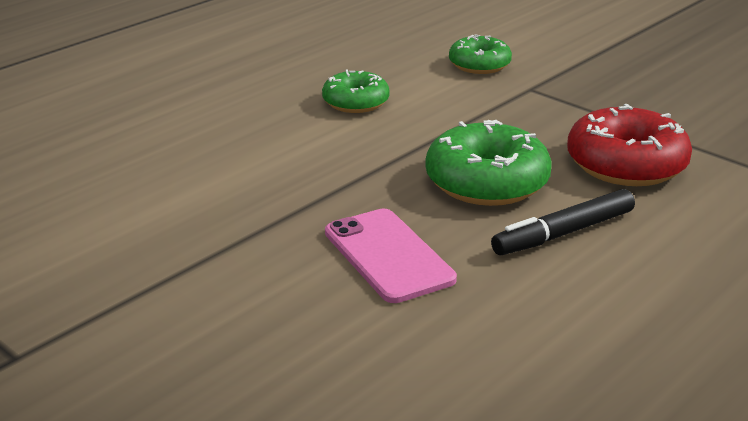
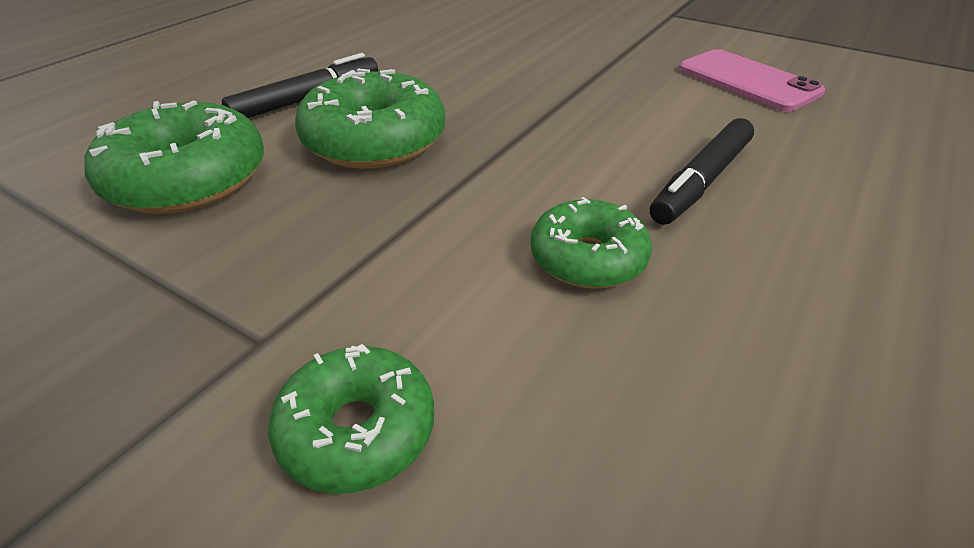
camera: 170 degrees right, 10 degrees up
pink phone [325,209,457,303] -> pink phone moved to [679,49,825,112]
red donut [567,104,692,186] -> green donut [84,100,264,214]
none -> black marker [650,118,754,225]

